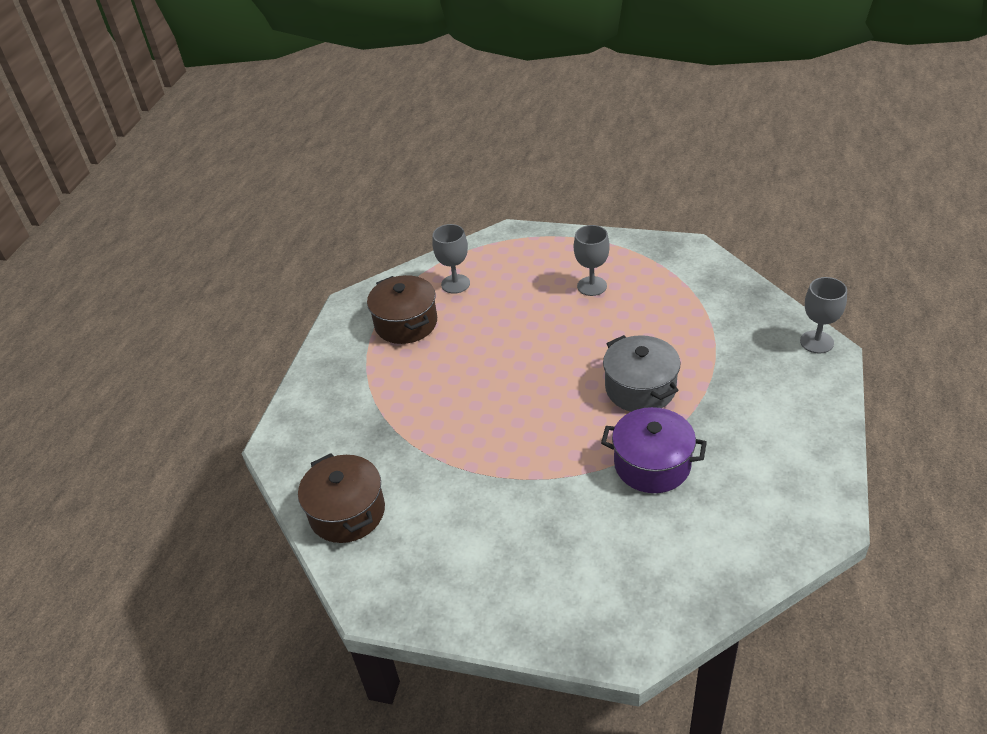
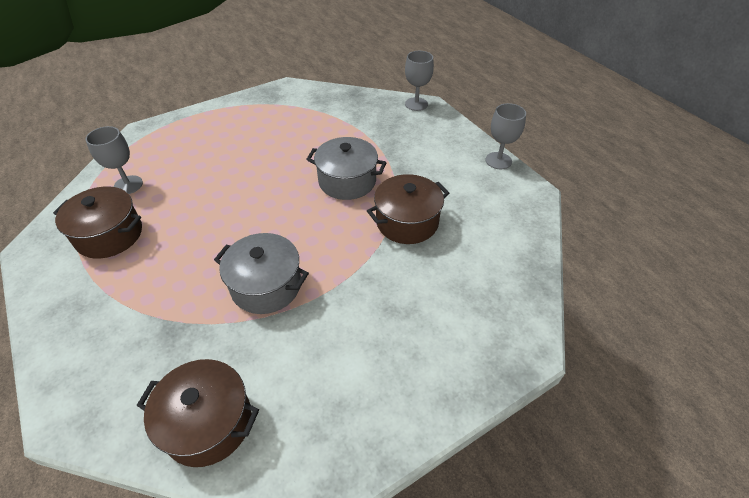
camera: 50 degrees left, 5 degrees up
grey goblet [574,225,610,296] -> grey goblet moved to [485,103,526,169]
purple pot [601,407,707,493] -> brown pot [367,174,449,244]
none -> grey pot [214,233,309,314]

